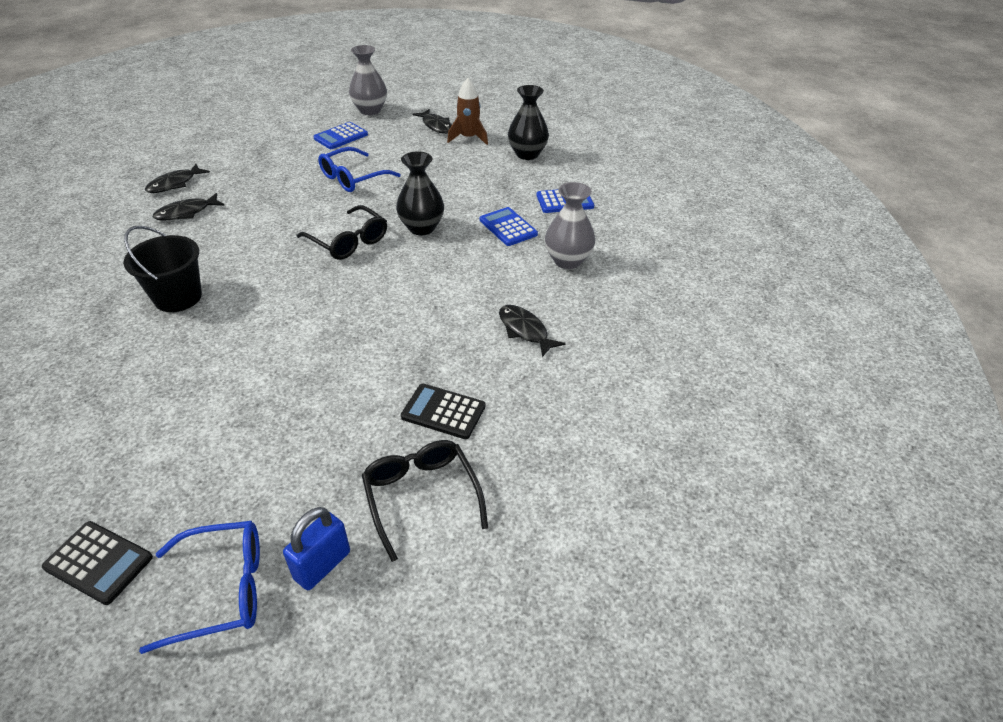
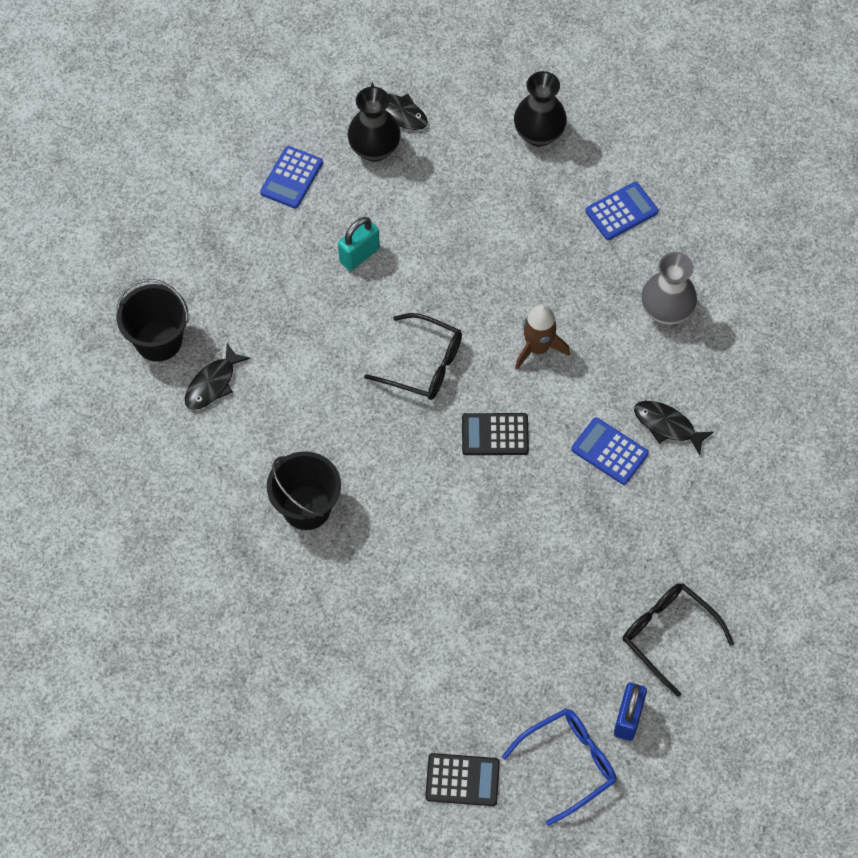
camera: 20 degrees left, 20 degrees up
black fish [145,164,210,193] -> black bucket [116,279,189,362]
blue glasses [318,147,401,192] -> turquoise padlock [338,217,380,271]
grey vase [349,45,387,115] -> none
black vase [396,151,444,235] -> black vase moved to [348,87,401,162]
black calculator [401,384,485,439] -> black calculator moved to [462,413,529,455]
brown rocket [447,78,488,145] -> brown rocket moved to [515,304,570,370]
blue calculator [480,207,538,246] -> blue calculator moved to [571,417,649,485]

